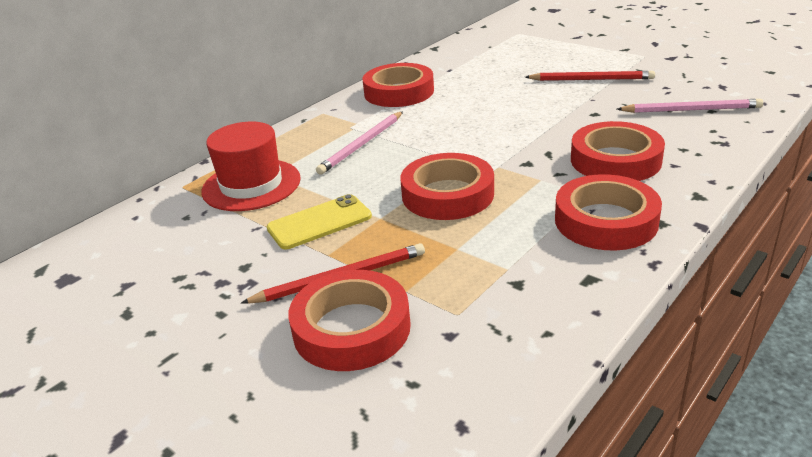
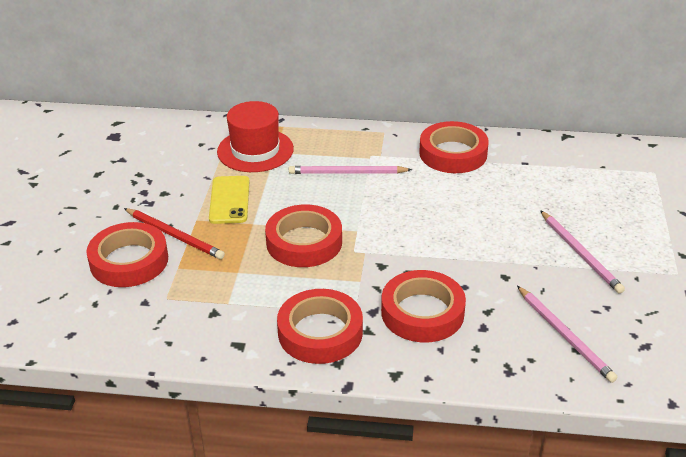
camera: 55 degrees right, 5 degrees up
yellow phone [267,194,372,249] -> yellow phone turned 60 degrees clockwise [209,176,250,224]
red pencil [525,71,655,81] -> pink pencil [540,210,625,294]

